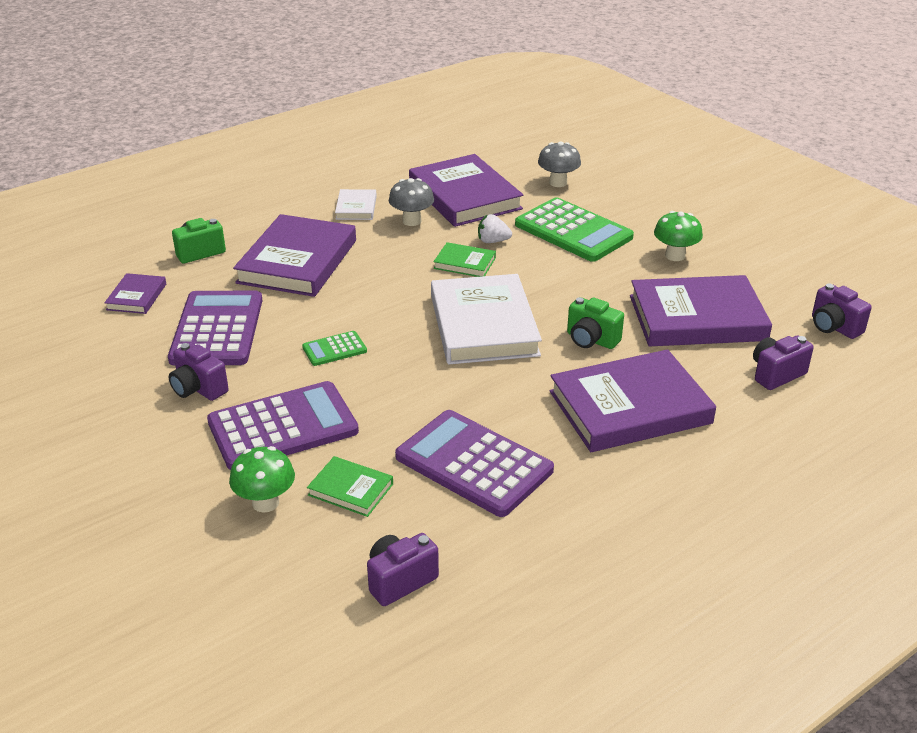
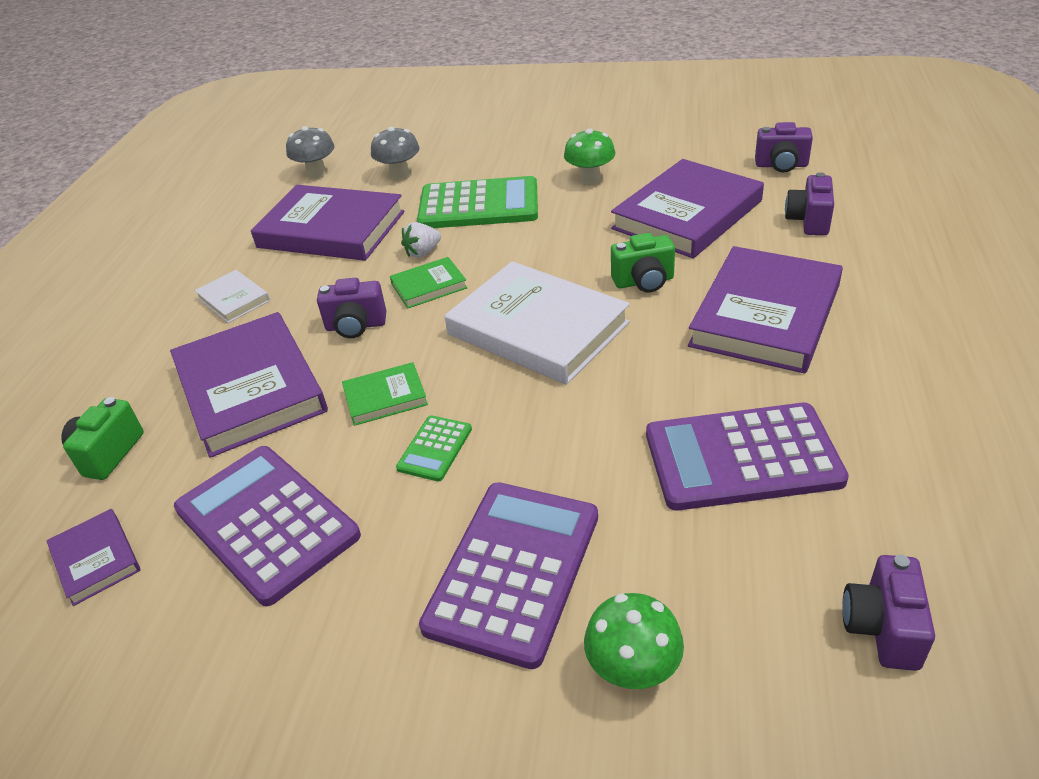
camera: 40 degrees left, 5 degrees up
purple camera [169,343,229,401] -> purple camera moved to [317,278,386,338]
green book [307,456,393,517] -> green book moved to [342,362,428,426]
grey mushroom [389,178,434,226] -> grey mushroom moved to [286,126,335,178]

